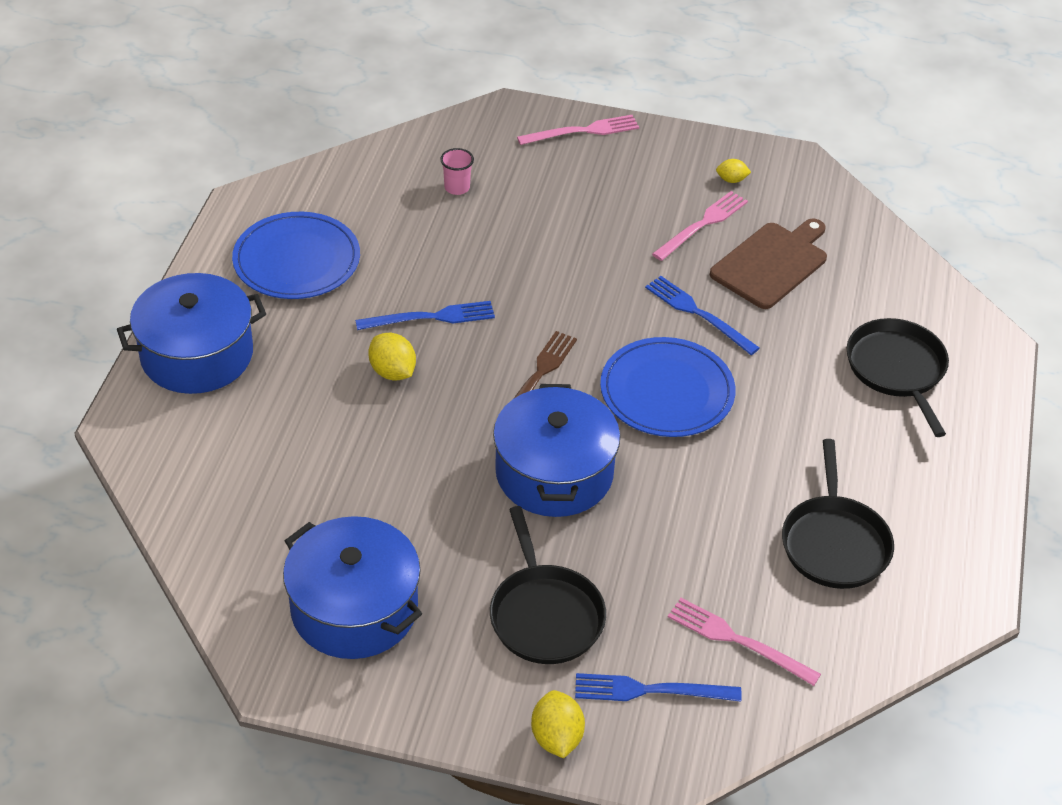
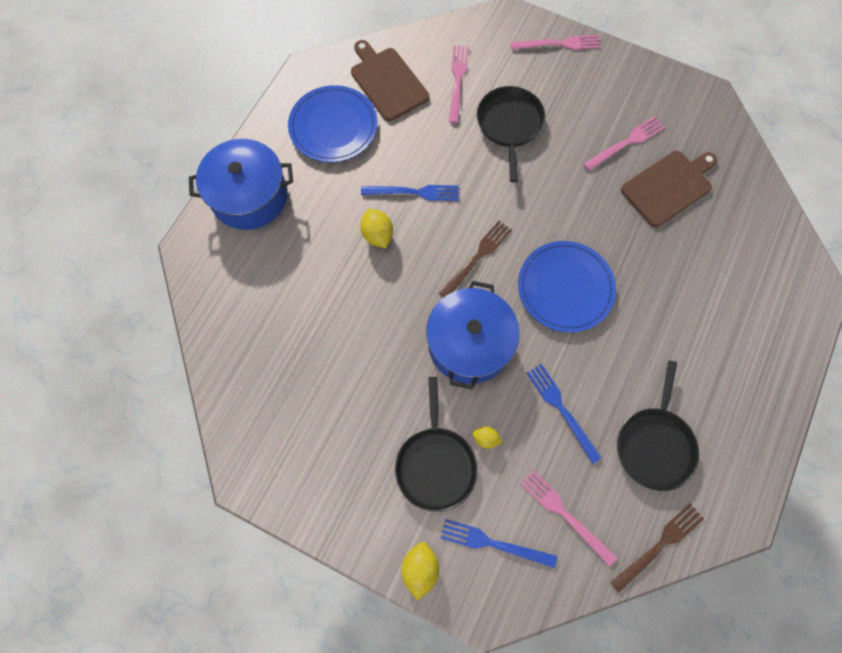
camera: 15 degrees right, 25 degrees up
blue pot [283,516,422,659] -> none
pink cup [440,148,474,195] -> pink fork [449,45,469,123]
blue fork [645,276,760,355] -> blue fork moved to [526,364,602,464]
yellow lemon [716,159,751,183] -> yellow lemon moved to [473,427,502,448]
black pan [847,318,949,437] -> black pan moved to [477,86,545,182]
none -> brown cutting board [351,40,429,121]
none -> brown fork [610,503,704,593]

